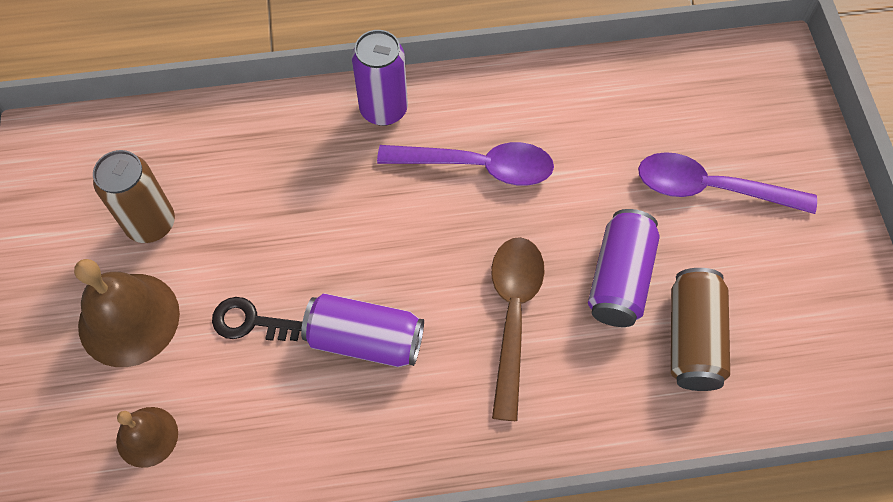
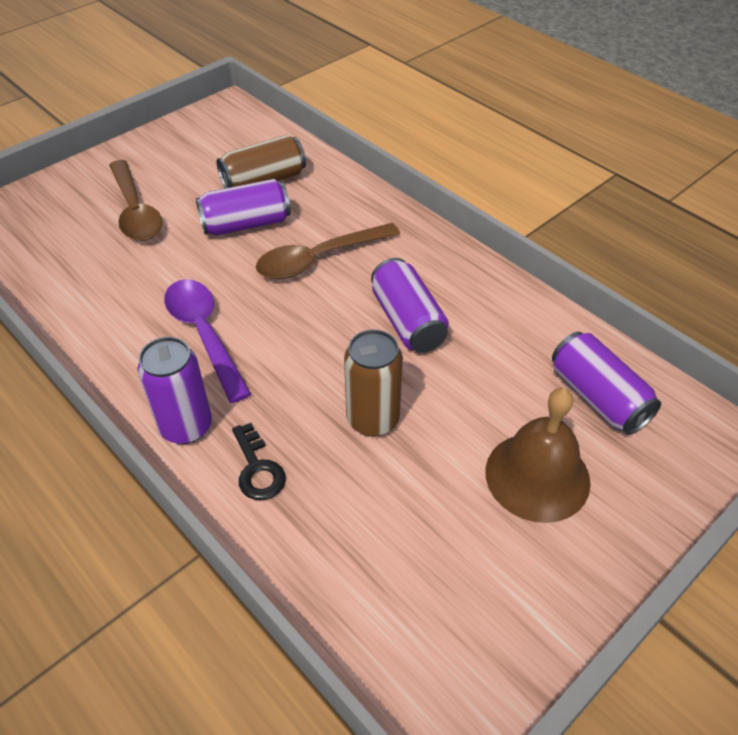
camera: 125 degrees left, 15 degrees down
brown can [93,150,175,243] -> brown can moved to [344,330,403,437]
brown bell [116,407,178,468] -> purple can [552,332,661,435]
black key [212,297,302,341] -> black key moved to [232,423,286,500]
purple spoon [638,152,817,214] -> brown spoon [109,160,163,241]

